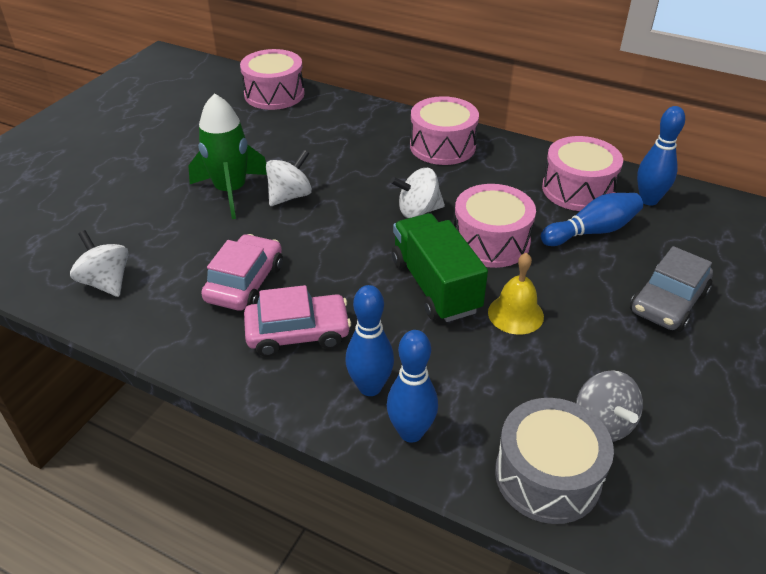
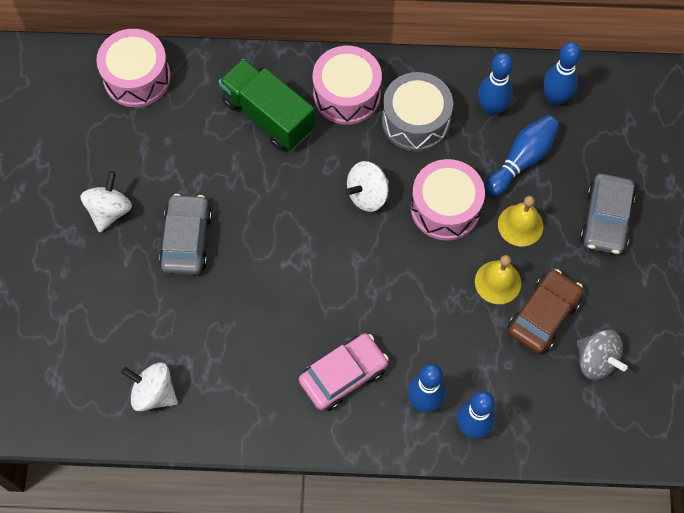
camera: 25 degrees left, 25 degrees up
green rocket [188,93,267,219] -> grey car [159,194,212,275]
pink car [201,234,283,311] -> none
white spinning top [266,150,312,206] -> white spinning top moved to [80,171,132,232]
green truck [392,213,488,322] -> green truck moved to [219,59,315,151]
grey drum [495,398,614,524] -> grey drum moved to [382,72,453,152]
pink drum [542,136,623,211] -> blue bowling pin [478,53,513,116]
none -> yellow bell [498,196,544,246]
none -> brown car [508,269,583,354]

